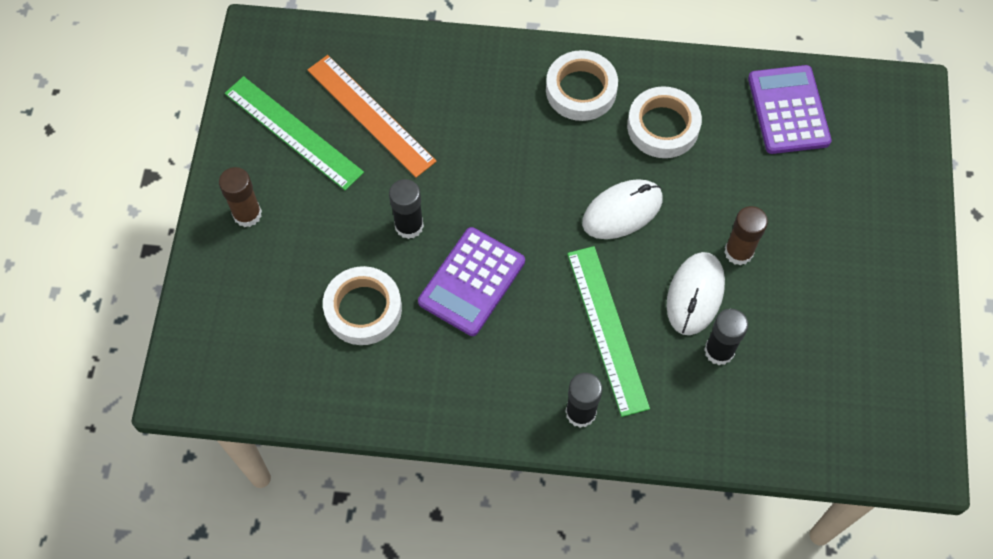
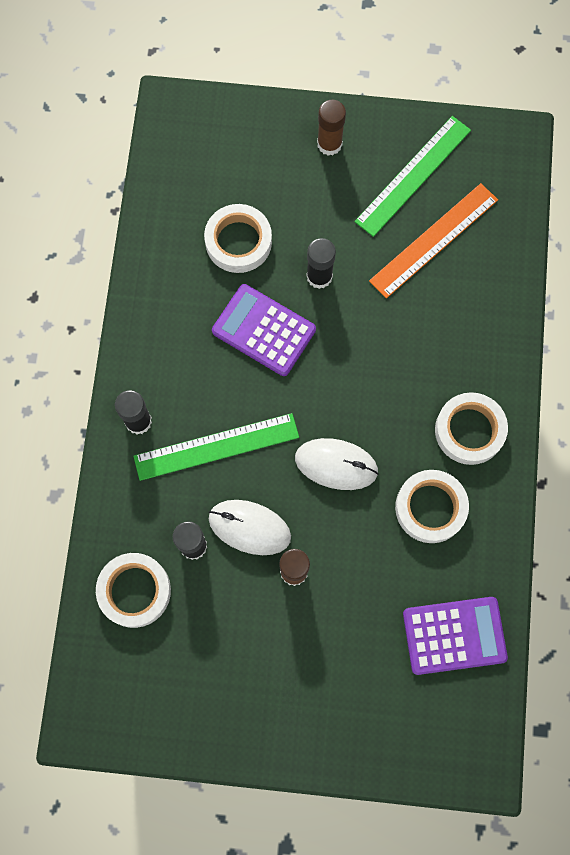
camera: 90 degrees right, 10 degrees up
white mouse [582,179,663,239] -> white mouse turned 45 degrees counterclockwise [295,438,379,490]
none -> white tape [96,553,171,628]

